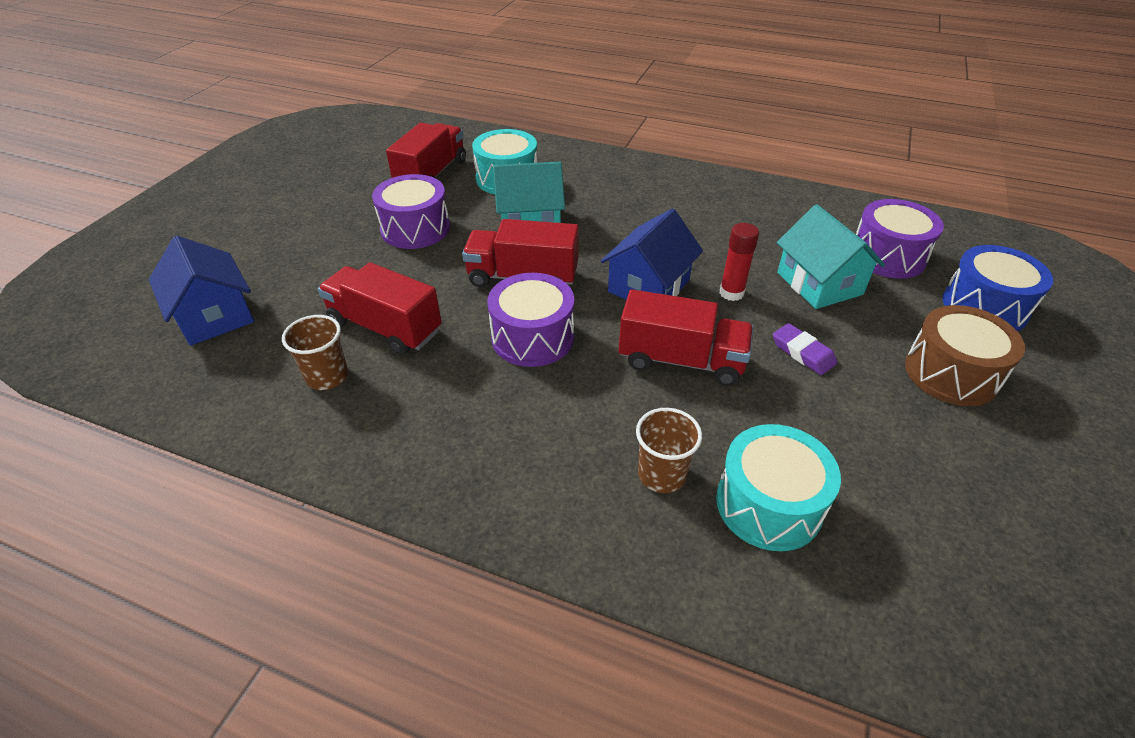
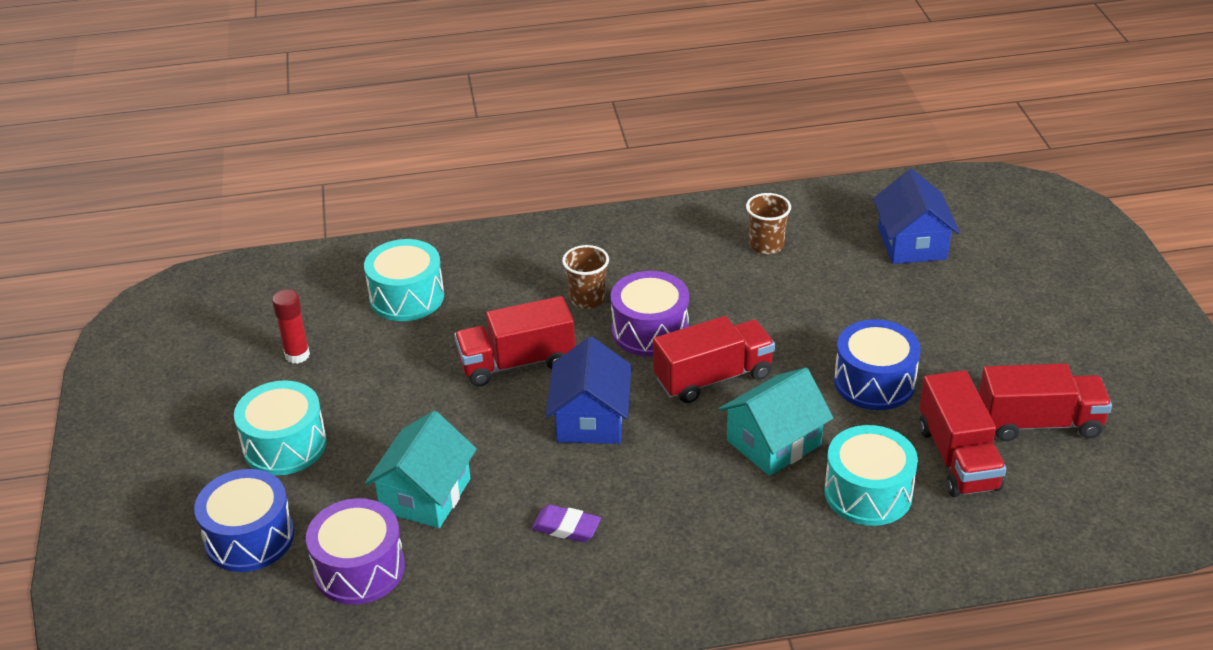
camera: 150 degrees right, 5 degrees down
blue house [149,236,254,346] -> blue house turned 60 degrees clockwise [873,169,960,264]
red truck [318,262,442,355] -> red truck moved to [979,363,1112,441]
purple drum [372,174,450,249] -> blue drum [834,319,921,410]
brown cup [636,408,702,493] -> brown cup moved to [562,245,609,309]
red glue stick [719,223,759,301] -> red glue stick moved to [272,289,310,364]
purple eraser [773,323,837,375] -> purple eraser moved to [532,505,601,542]
turquoise house [776,204,885,309] -> turquoise house turned 75 degrees clockwise [365,411,477,528]
brown drum [905,305,1025,406] -> turquoise drum [234,380,327,475]

